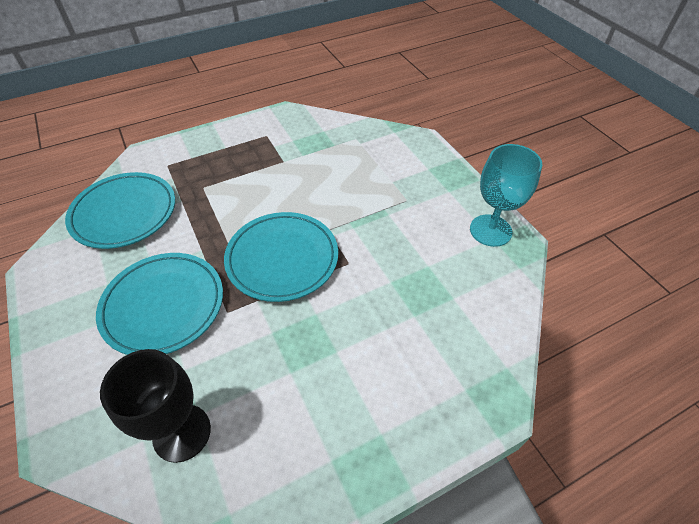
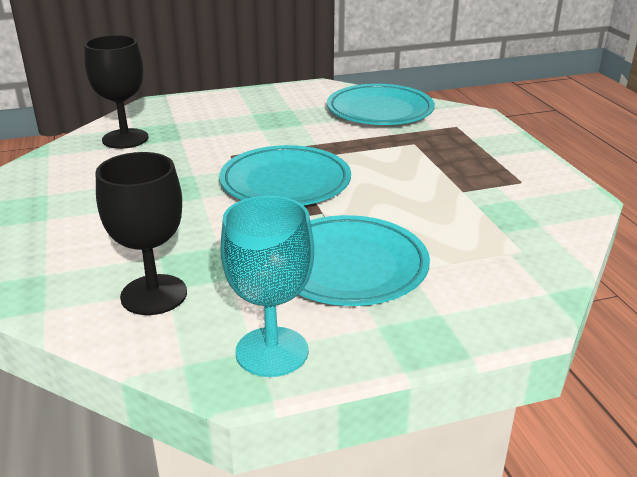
camera: 100 degrees right, 20 degrees down
turquoise plate [96,253,223,355] -> turquoise plate moved to [299,215,430,306]
none -> black goblet [96,152,187,315]

